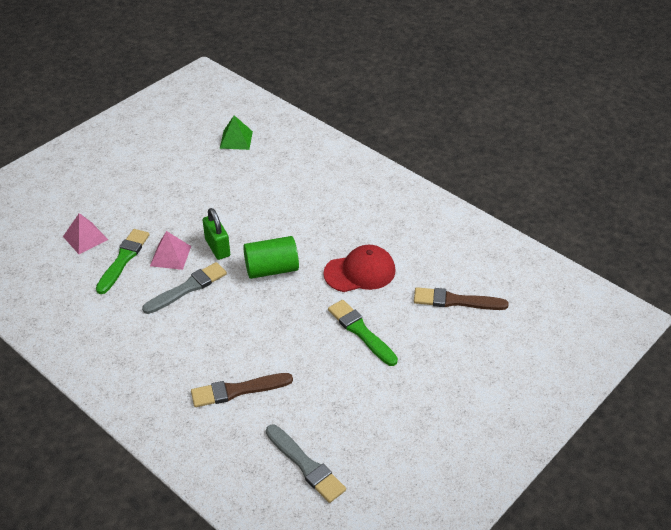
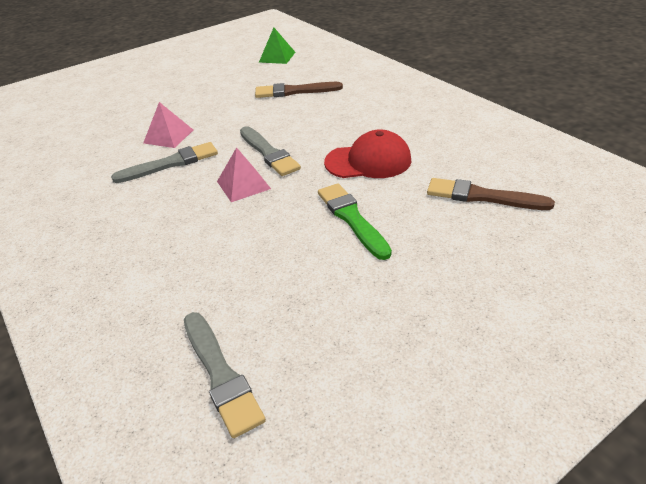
camera: 15 degrees right, 5 degrees down
pink pyramid [63,213,108,254] -> pink pyramid moved to [217,147,271,202]
green brush [96,229,150,294] -> none
brown brush [191,373,293,407] -> brown brush moved to [255,82,343,98]
green padlock [203,208,230,260] -> none
green cylinder [243,236,299,279] -> grey brush [240,126,301,176]

